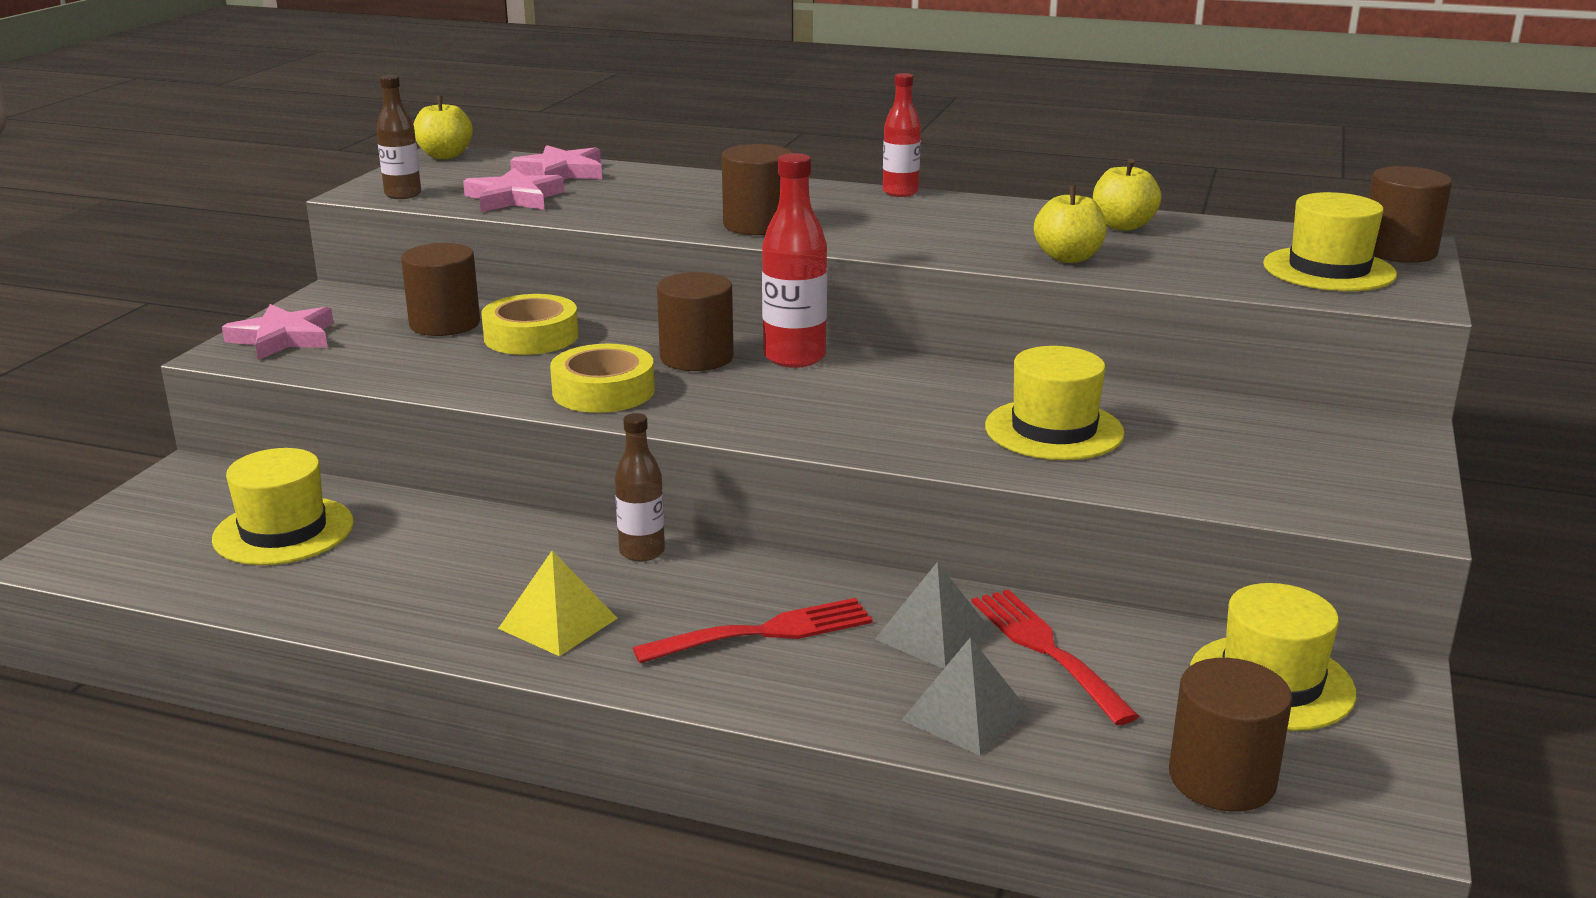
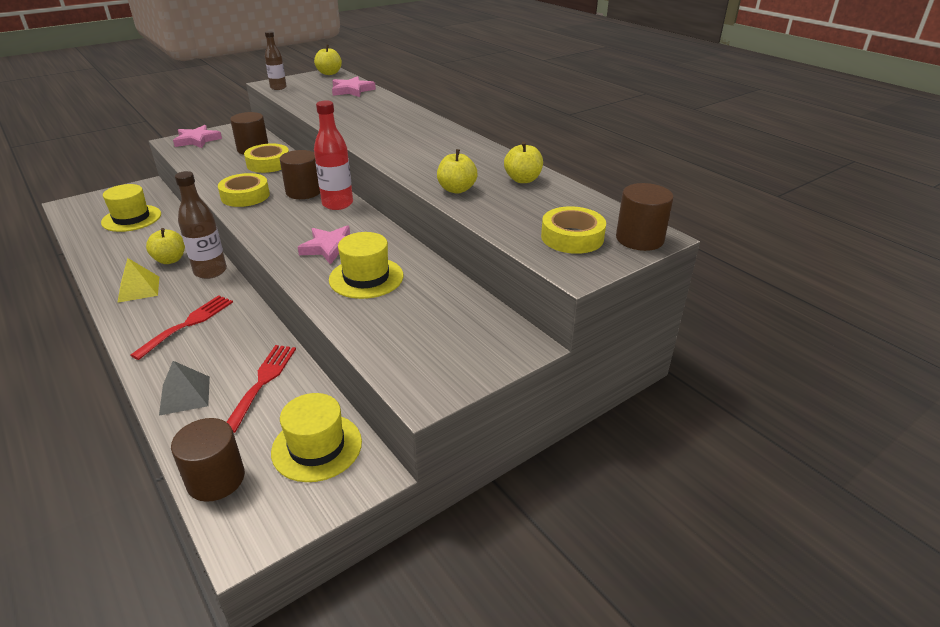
camera: 35 degrees right, 10 degrees up
pink star [463,168,564,212] -> pink star moved to [298,225,350,265]
brown bottle [615,413,665,562] -> brown bottle [175,171,227,279], size x1.54
red fork [633,598,873,663] -> red fork turned 75 degrees counterclockwise [130,295,233,360]
brown cylinder [722,144,792,235] -> none
grey pyramid [875,562,993,669] -> none
red bottle [883,73,921,197] -> none
yellow hat [1263,192,1397,291] -> yellow tape [541,206,606,254]
none -> yellow apple [146,228,185,264]

